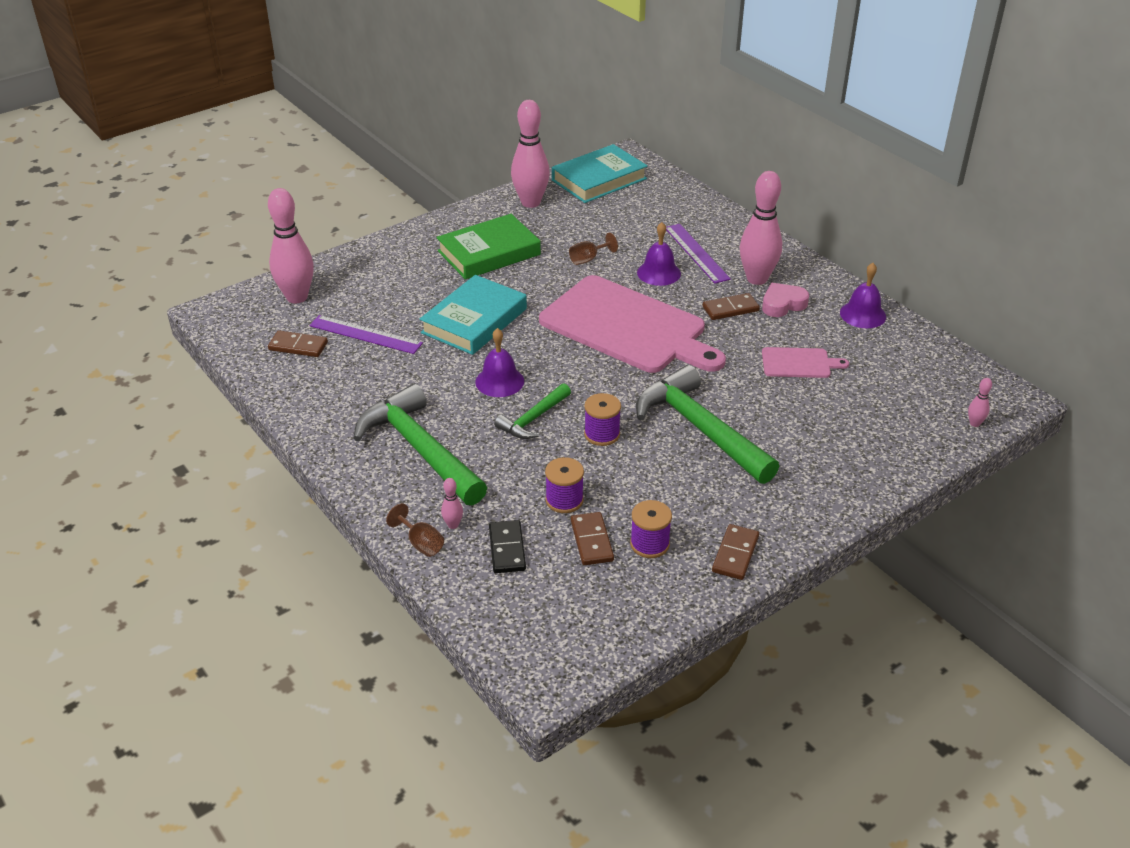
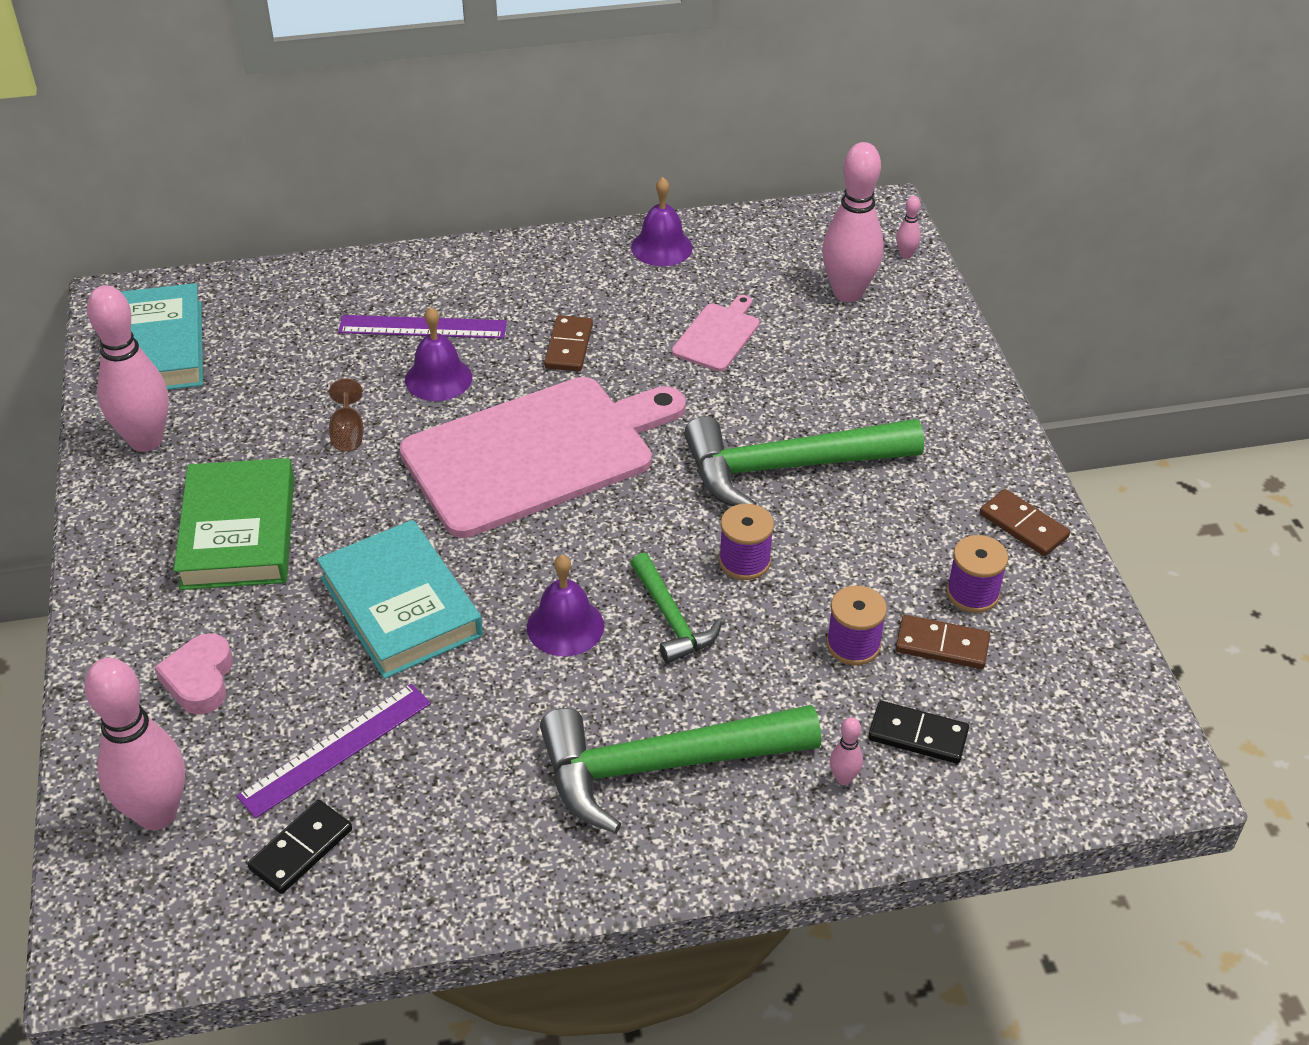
camera: 65 degrees left, 5 degrees up
brown domino [268,330,328,357] -> black domino [247,800,352,894]
brown goblet [386,503,444,557] -> none
pink bowling pin [740,171,782,285] -> pink bowling pin moved to [822,142,884,302]
pink heart [762,283,809,317] -> pink heart moved to [154,633,233,715]

